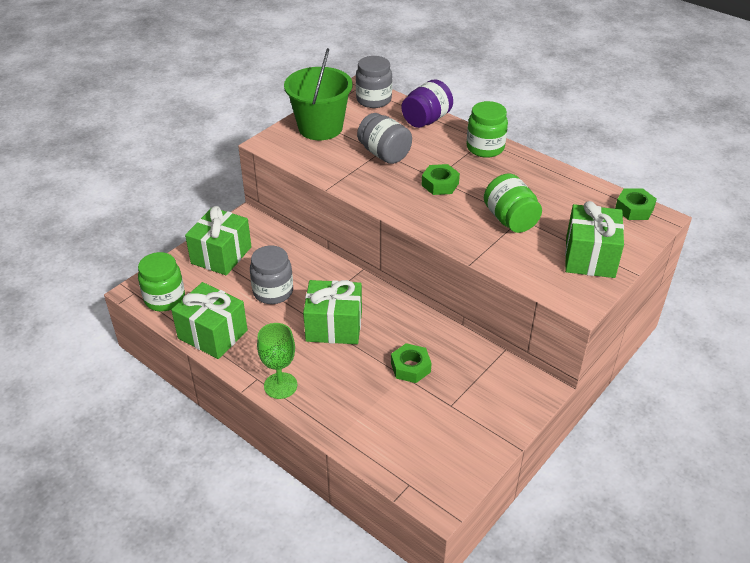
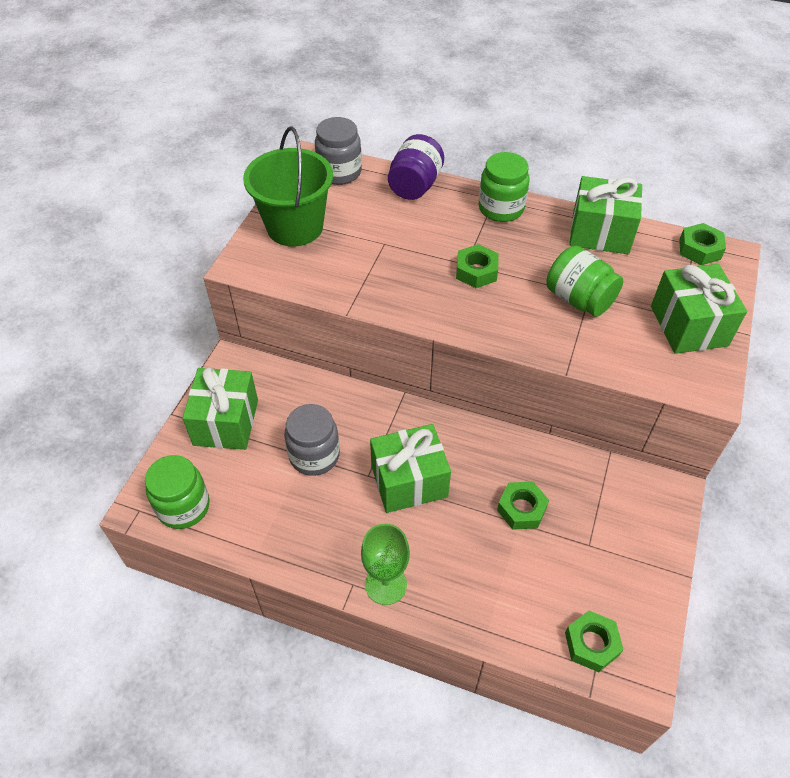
camera: 20 degrees left, 10 degrees up
green gift [171,282,248,359] -> green gift moved to [569,176,643,254]
grey jar [357,113,412,164] -> none
none -> green nut [565,610,624,672]

